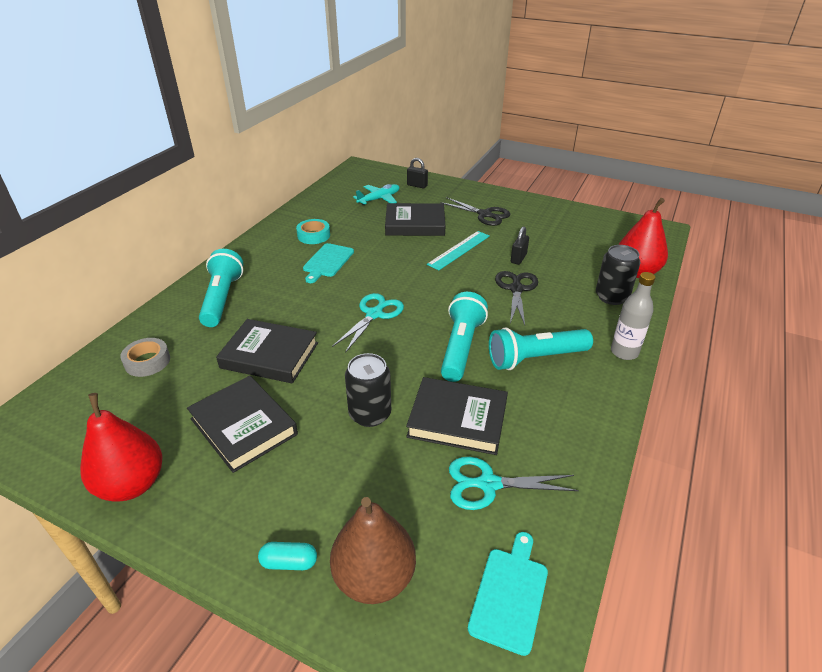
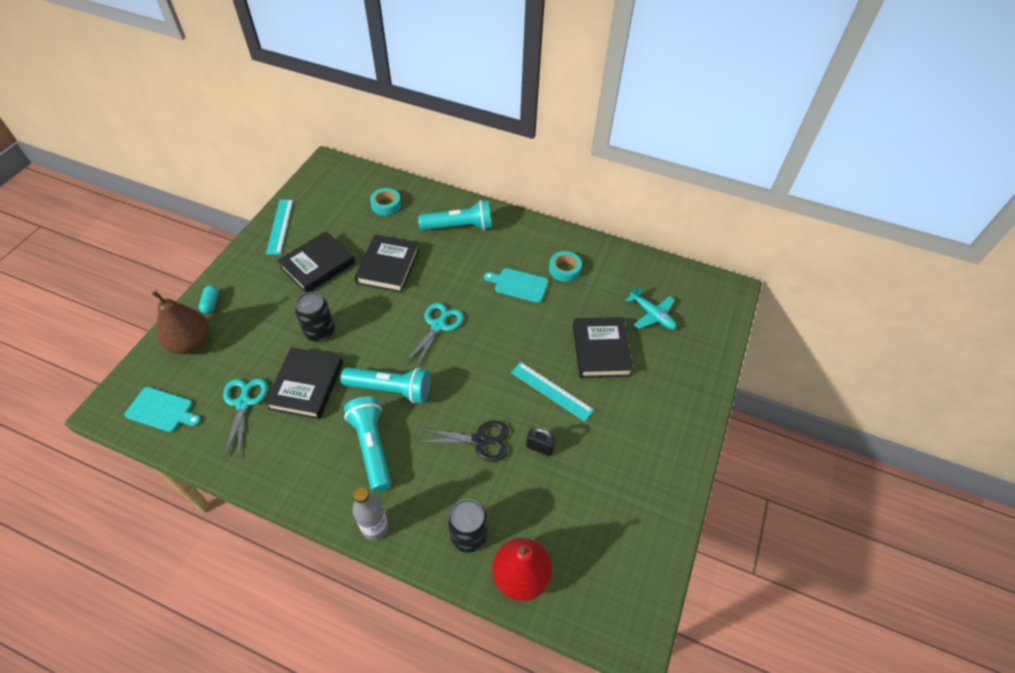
camera: 85 degrees right, 15 degrees up
red pear [80,393,162,502] -> turquoise ruler [266,199,293,255]
grey tape [120,338,170,377] -> turquoise tape [370,188,401,215]
turquoise scissors [332,293,404,353] -> turquoise scissors turned 90 degrees counterclockwise [404,303,463,368]
black padlock [407,158,428,188] -> none
black scissors [440,197,510,226] -> none

